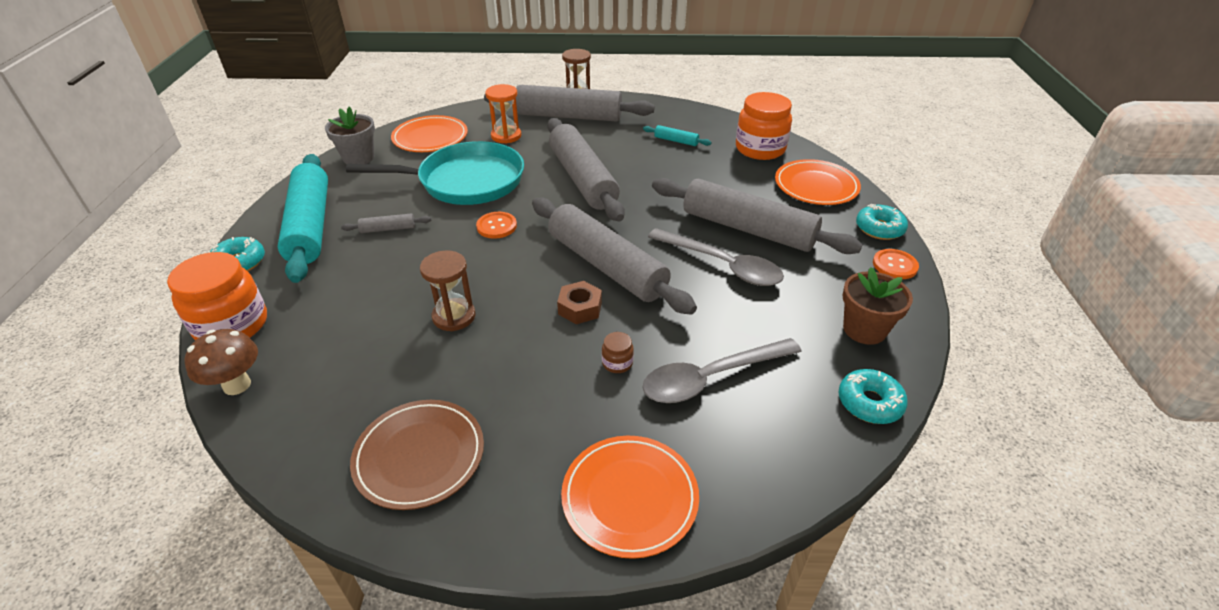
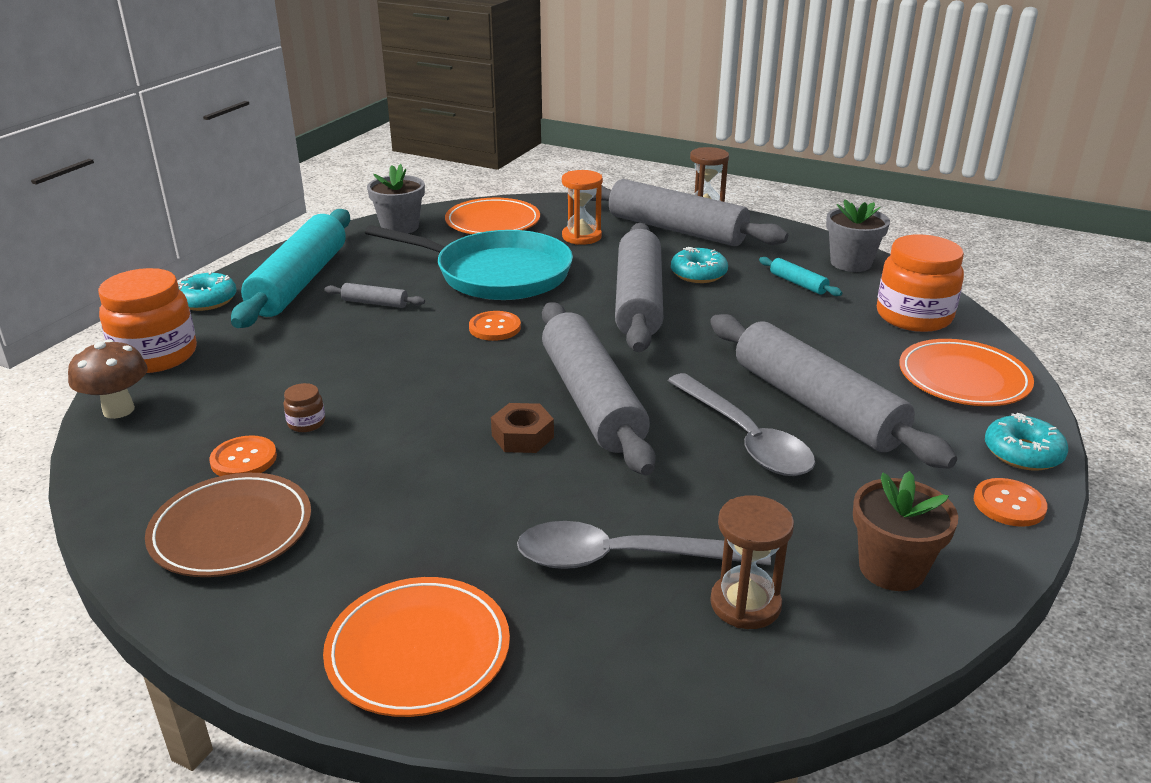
camera: 25 degrees right, 10 degrees down
brown hourglass [420,250,476,331] -> brown hourglass moved to [710,495,794,629]
brown jar [602,332,634,373] -> brown jar moved to [283,383,325,432]
turquoise donut [839,369,908,424] -> turquoise donut moved to [671,247,728,283]
none -> orange button [209,435,277,476]
none -> grey flower pot [826,200,890,272]

